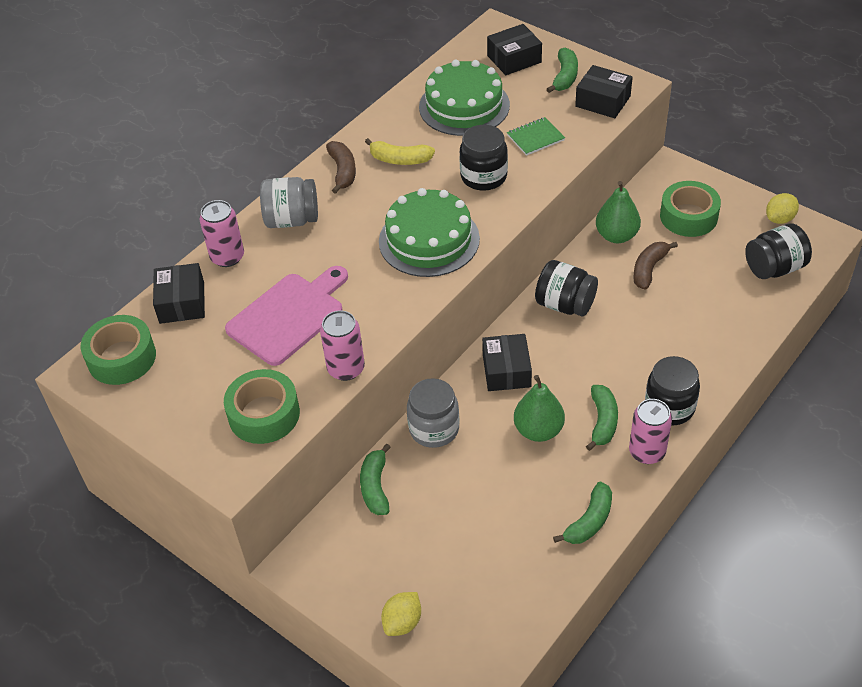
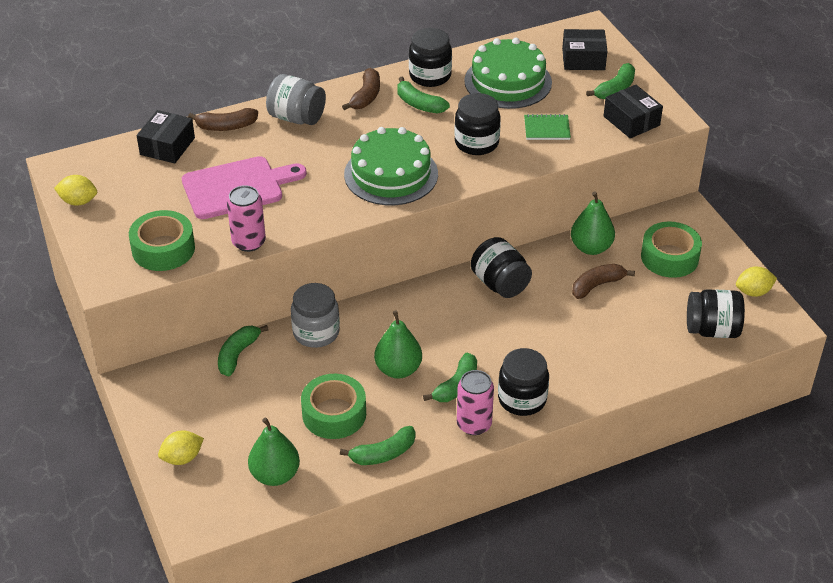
camera: 25 degrees right, 5 degrees down
green tape [81,315,156,385] -> green tape moved to [301,374,366,439]
pink can [199,200,244,267] -> brown banana [188,108,258,131]
yellow banana [365,138,435,165] -> green banana [397,77,450,113]
black box [482,334,532,391] -> none
none -> yellow lemon [54,175,97,205]
none -> green pear [248,418,300,486]
none -> black jar [409,28,452,87]

